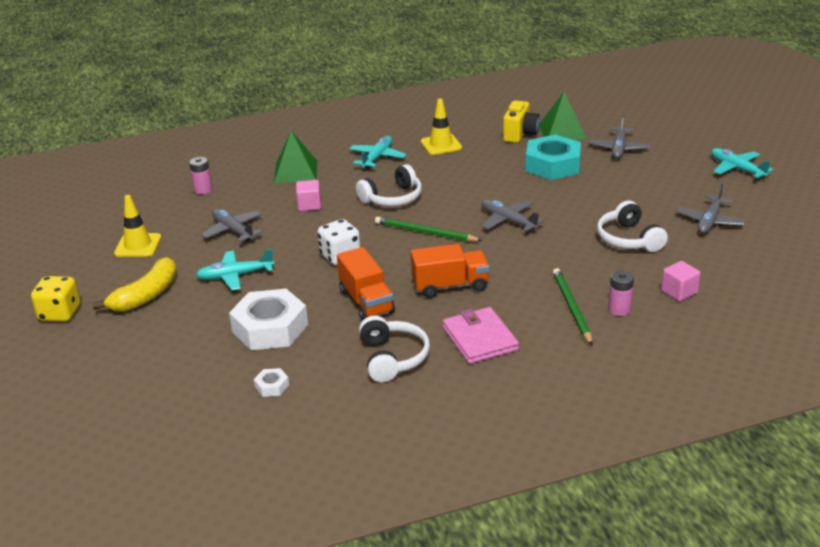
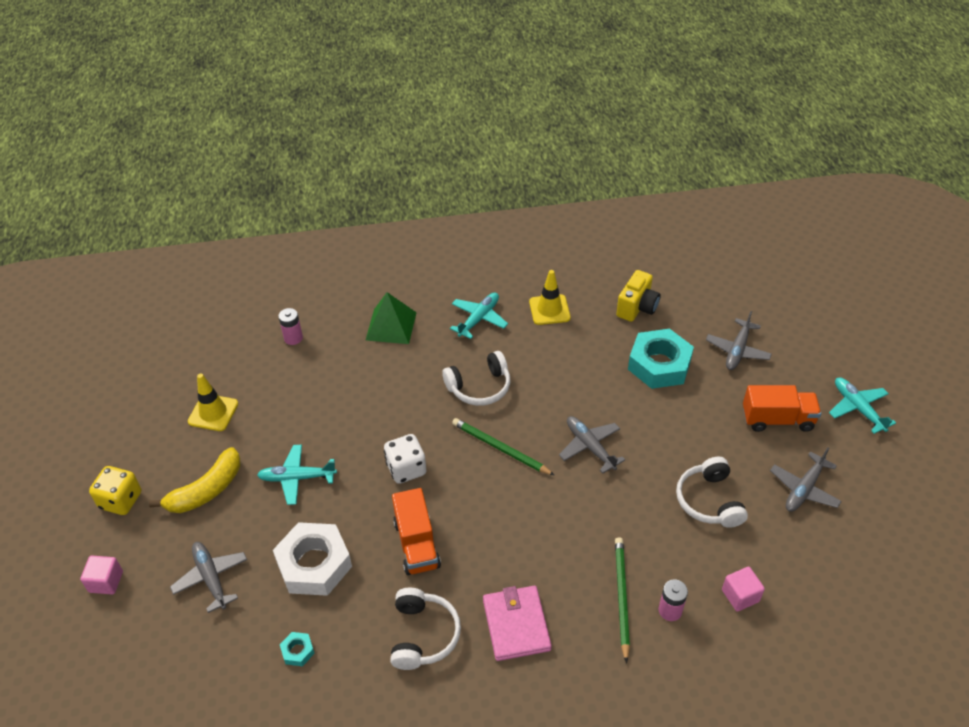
camera: 10 degrees right, 15 degrees up
grey plane [201,208,263,242] -> grey plane moved to [170,542,247,613]
white nut [254,368,289,397] -> turquoise nut [280,632,315,666]
pink cube [296,180,321,211] -> pink cube moved to [80,556,123,594]
orange truck [411,244,490,298] -> orange truck moved to [743,385,821,432]
green pyramid [539,92,587,140] -> none

